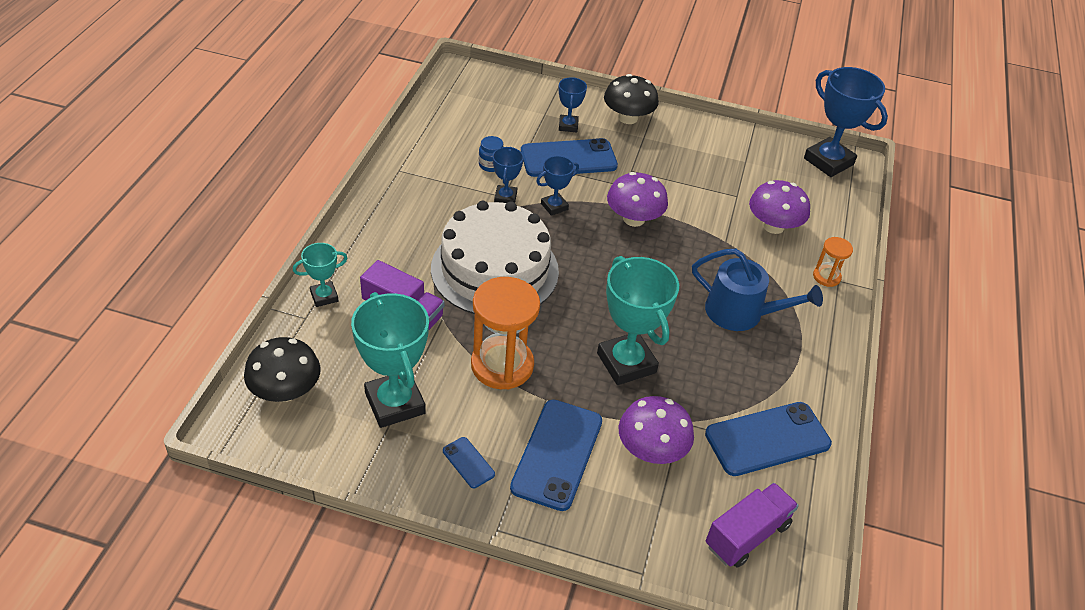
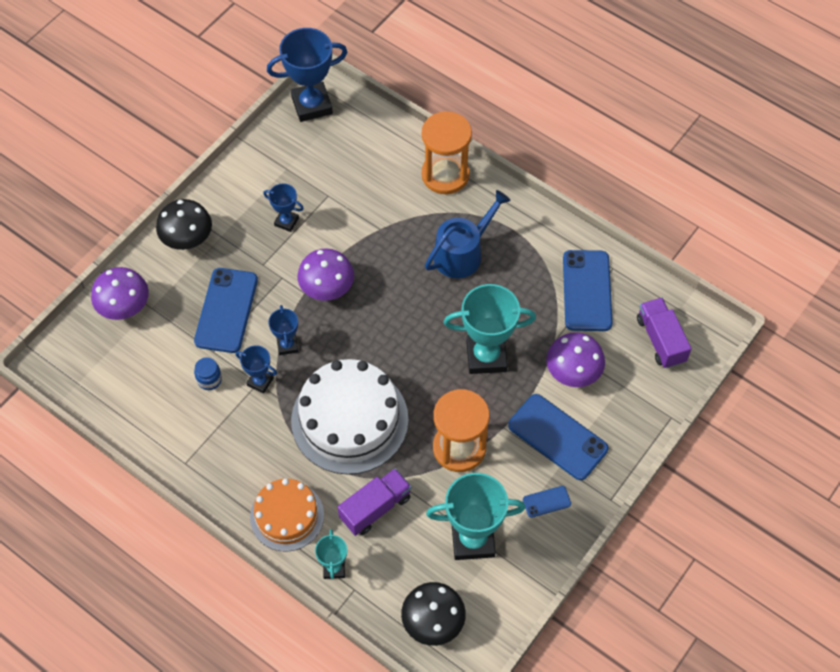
camera: 65 degrees left, 15 degrees up
blue trophy [558,77,587,132] -> blue trophy moved to [263,183,304,232]
purple mushroom [749,180,810,234] -> purple mushroom moved to [91,267,149,320]
orange hourglass [813,237,853,287] -> orange hourglass [422,111,472,194], size x2.01
none -> orange cake [250,478,324,552]

